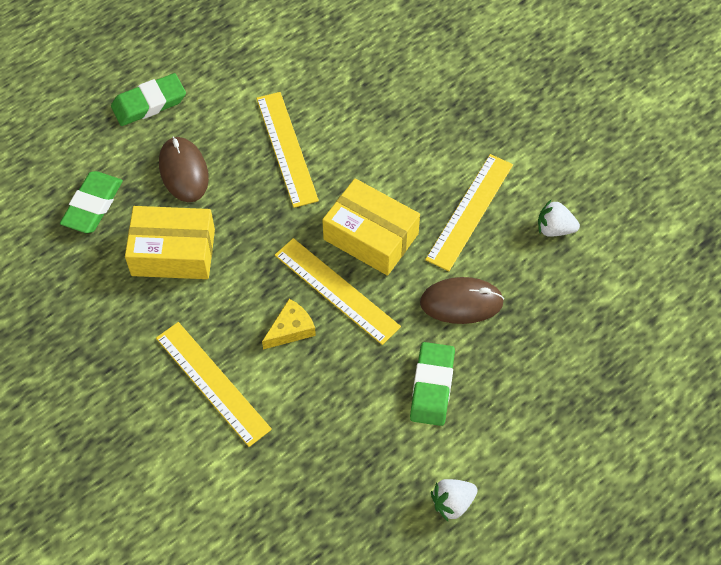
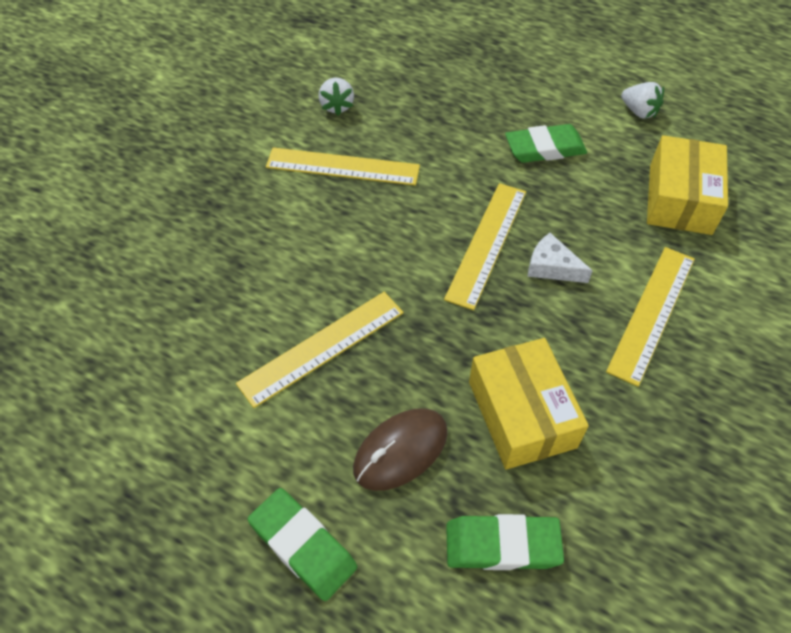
camera: 110 degrees left, 5 degrees down
yellow cheese [262,299,316,350] -> white cheese [527,233,593,283]
yellow box [322,178,420,276] -> yellow box moved to [647,135,728,235]
brown mouse [420,277,504,324] -> none

